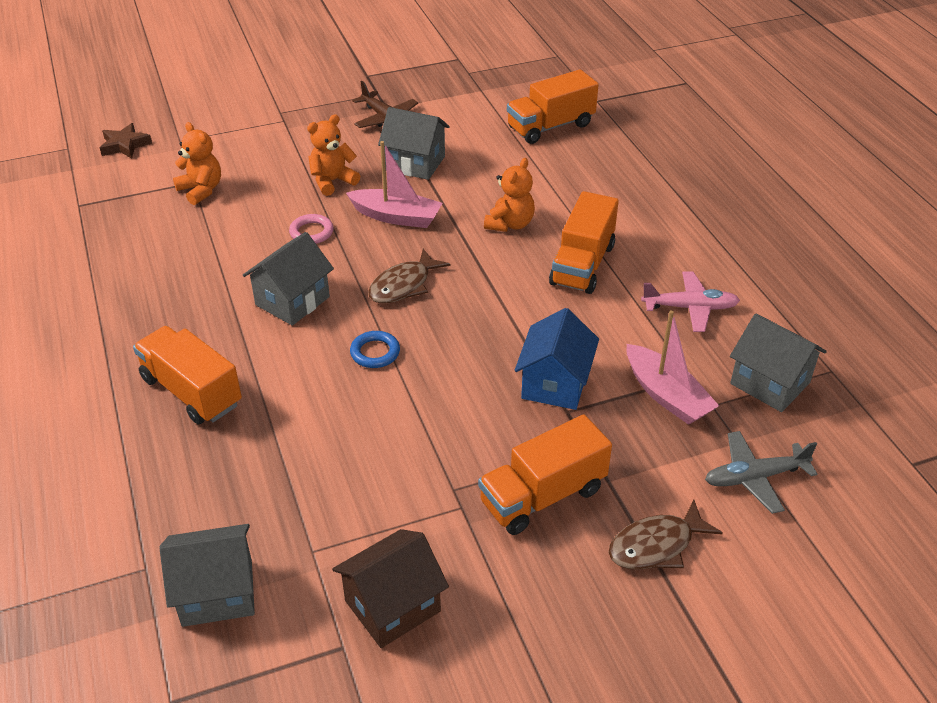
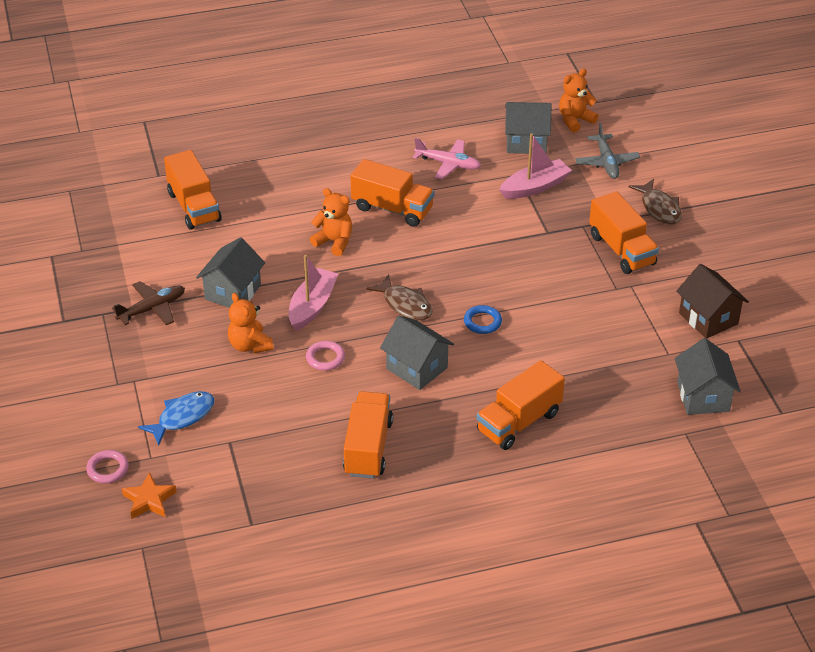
camera: 85 degrees left, 0 degrees up
brown star [100,123,152,159] -> orange star [122,472,177,519]
orange teddy bear [173,122,221,205] -> orange teddy bear moved to [559,69,598,132]
blue house [515,308,599,410] -> none
pink plane [641,271,740,332] -> pink plane turned 105 degrees clockwise [413,138,481,179]
grey house [730,313,827,412] -> grey house turned 45 degrees clockwise [505,102,551,154]
none -> pink ring [86,450,129,483]
none -> blue fish [138,391,214,446]
none -> orange truck [343,391,393,479]

